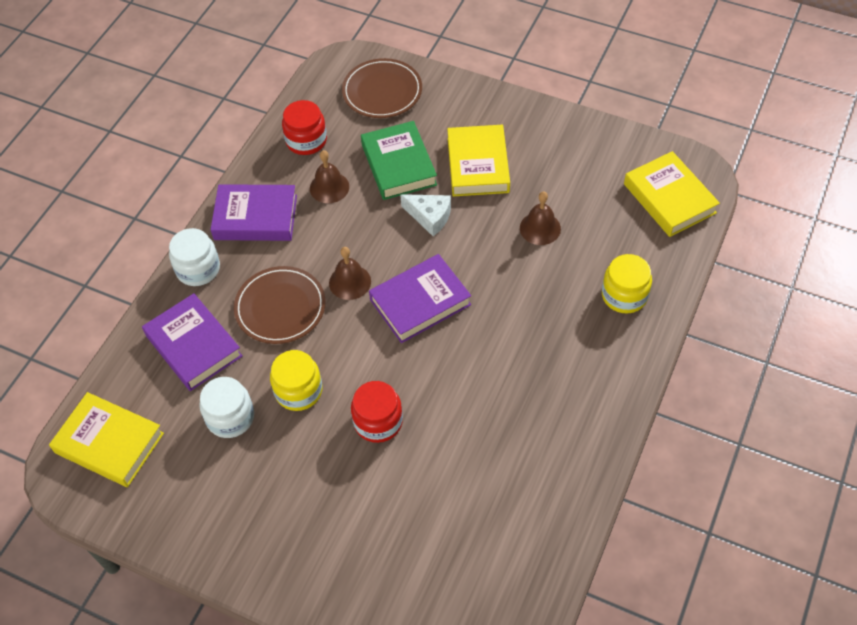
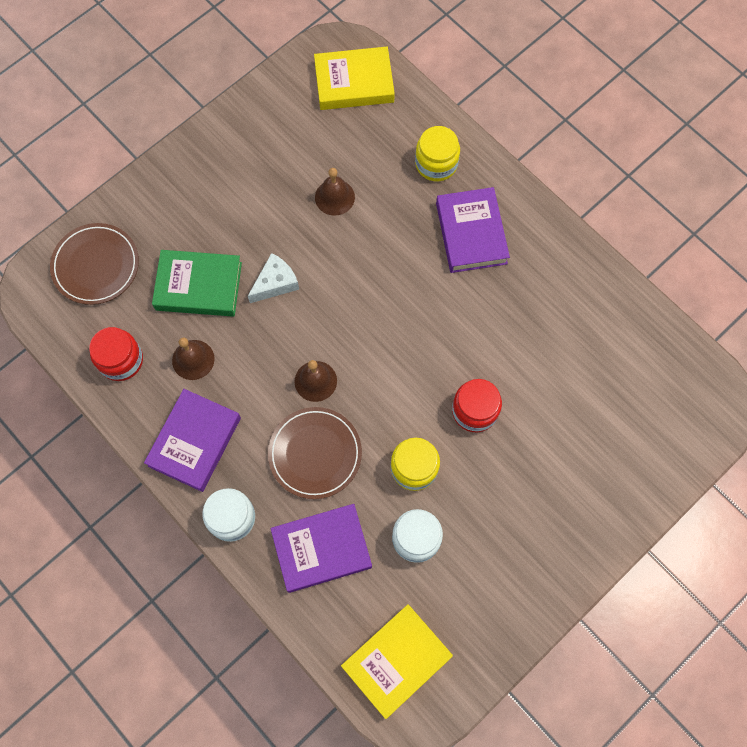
camera: 70 degrees left, 15 degrees up
purple book [369,254,471,343] -> purple book moved to [436,187,510,273]
yellow book [447,125,510,197] -> none

